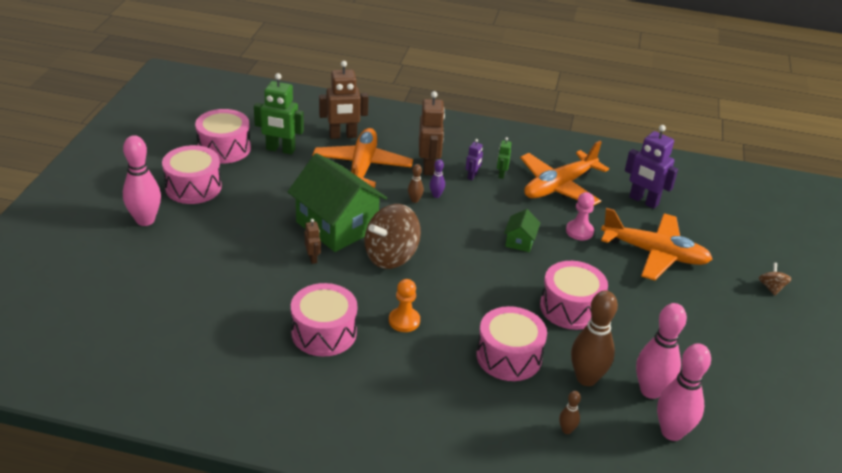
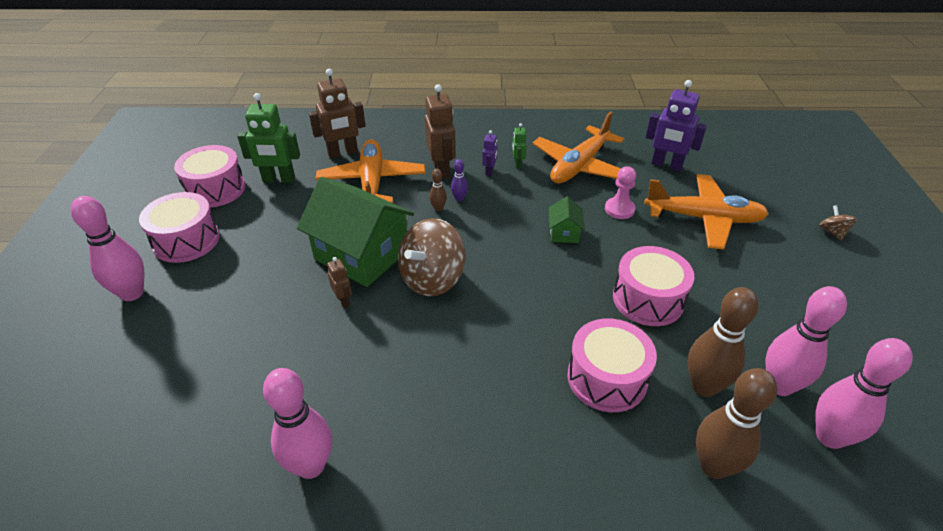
camera: 10 degrees left, 5 degrees up
pink drum [291,283,357,357] -> none
orange pawn [389,279,420,332] -> none
brown bowling pin [559,391,581,434] -> brown bowling pin [696,368,777,479], size x2.17
none -> pink bowling pin [263,368,332,479]

